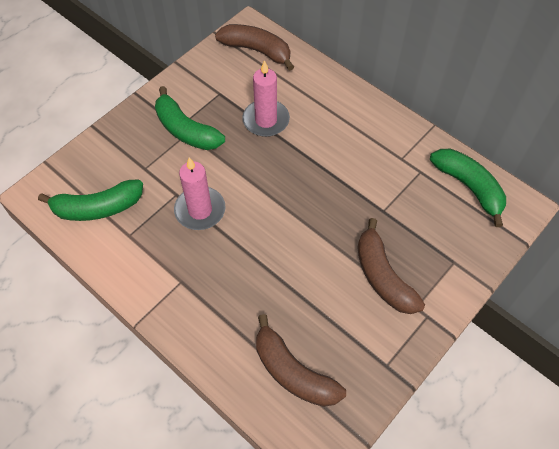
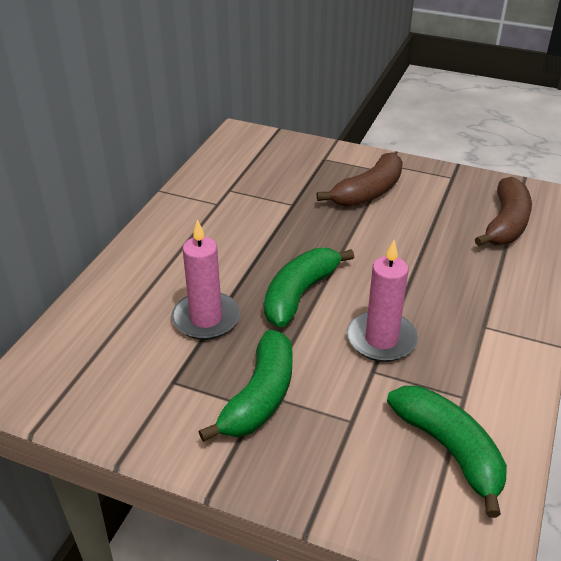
camera: 110 degrees left, 20 degrees down
brown banana [215,24,294,71] -> none
green banana [430,149,506,227] -> green banana moved to [264,248,354,327]

